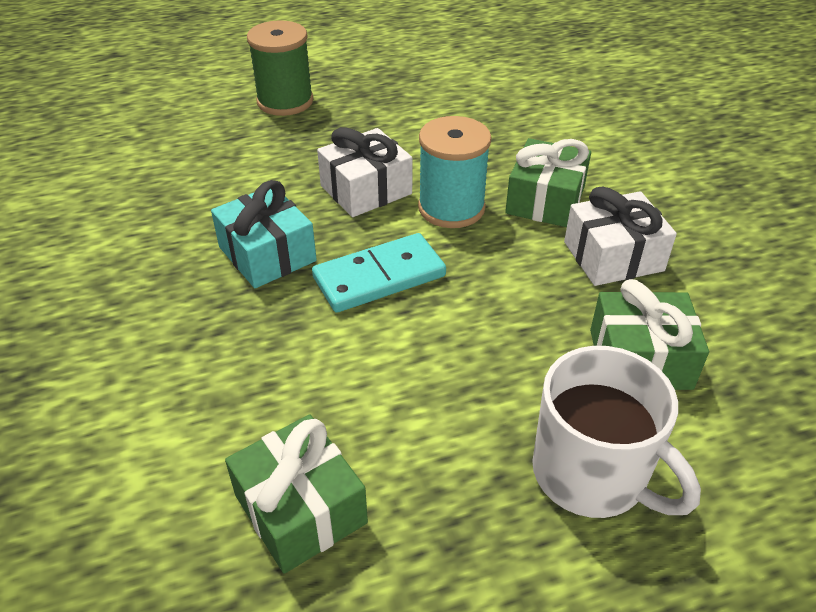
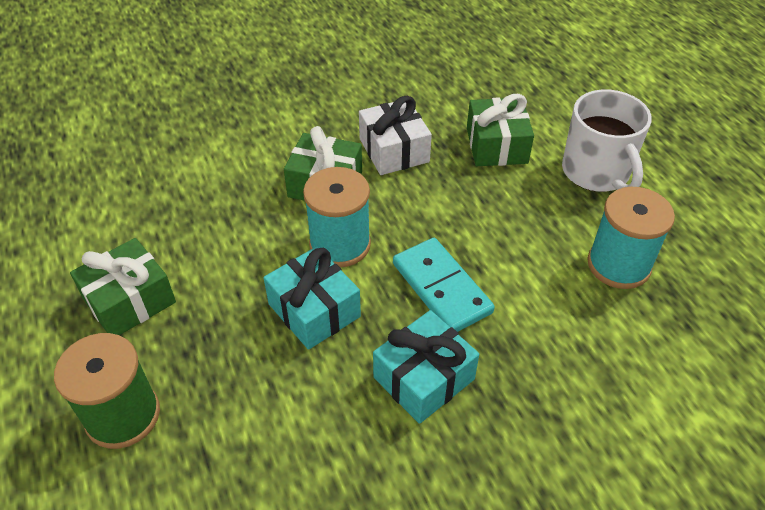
camera: 95 degrees left, 5 degrees up
green gift [225,414,368,574] -> green gift moved to [70,238,176,335]
white gift [317,127,413,217] -> turquoise gift [263,246,361,350]
white mug [532,346,701,518] -> white mug turned 120 degrees clockwise [562,90,652,192]
none -> turquoise spool [587,187,675,289]

